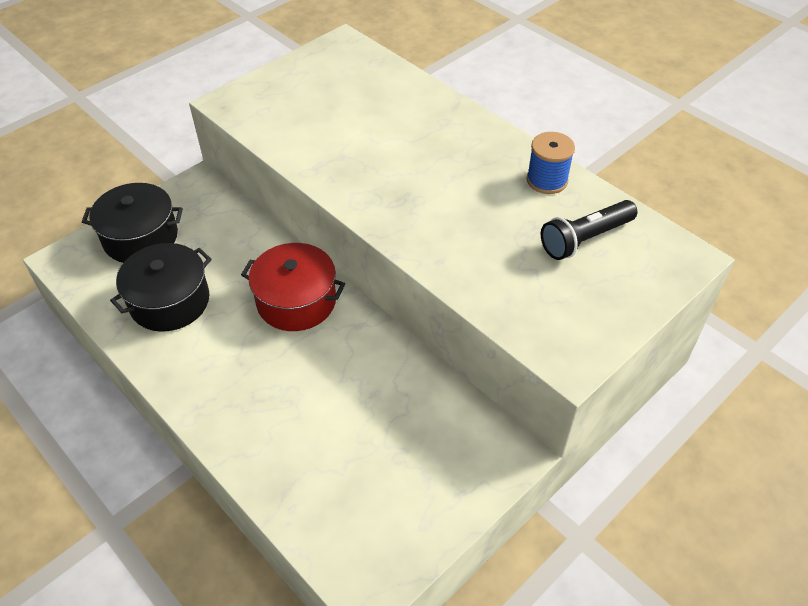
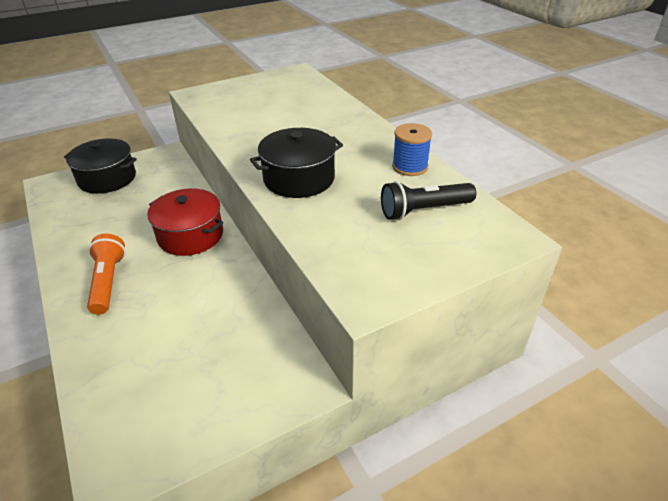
camera: 15 degrees right, 10 degrees down
black pot [110,243,212,332] -> black pot moved to [250,128,343,198]
none -> orange flashlight [87,234,126,315]

